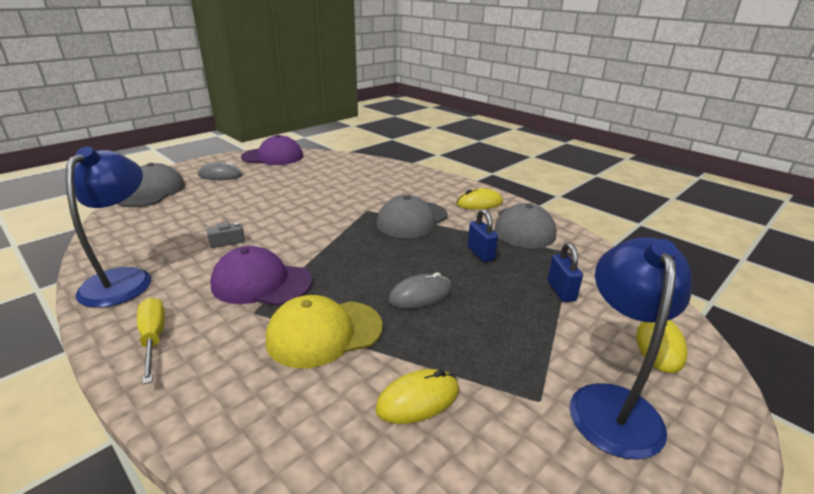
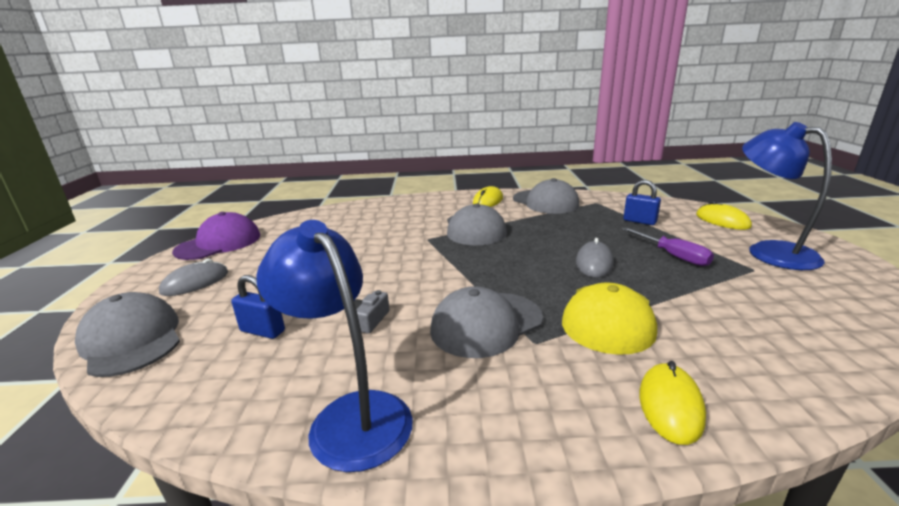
camera: 45 degrees left, 5 degrees down
yellow screwdriver [137,297,165,384] -> none
purple cap [210,246,312,306] -> grey cap [430,286,543,358]
yellow mouse [375,369,459,424] -> yellow mouse moved to [640,361,706,445]
blue padlock [468,209,498,262] -> blue padlock moved to [231,275,285,339]
none -> purple screwdriver [622,228,714,266]

